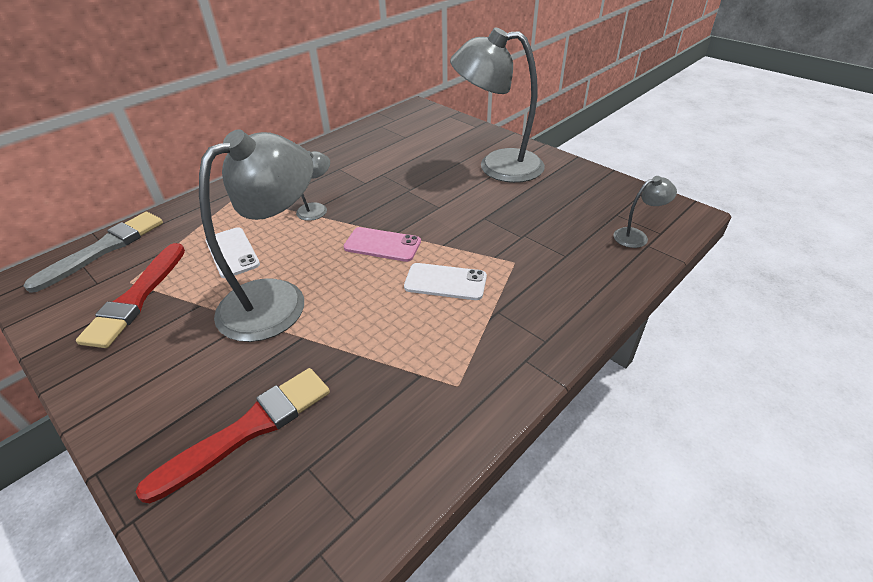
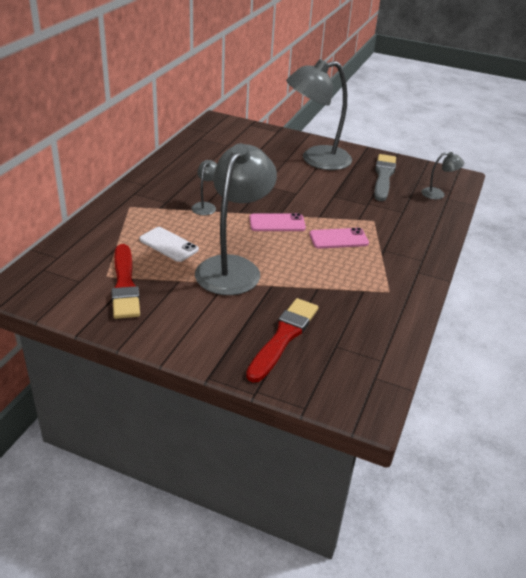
camera: 25 degrees left, 5 degrees down
grey brush [24,212,163,293] -> grey brush moved to [374,154,396,201]
white phone [404,263,487,300] -> pink phone [309,228,369,249]
grey lamp [613,176,677,248] -> grey lamp turned 45 degrees clockwise [422,152,464,199]

